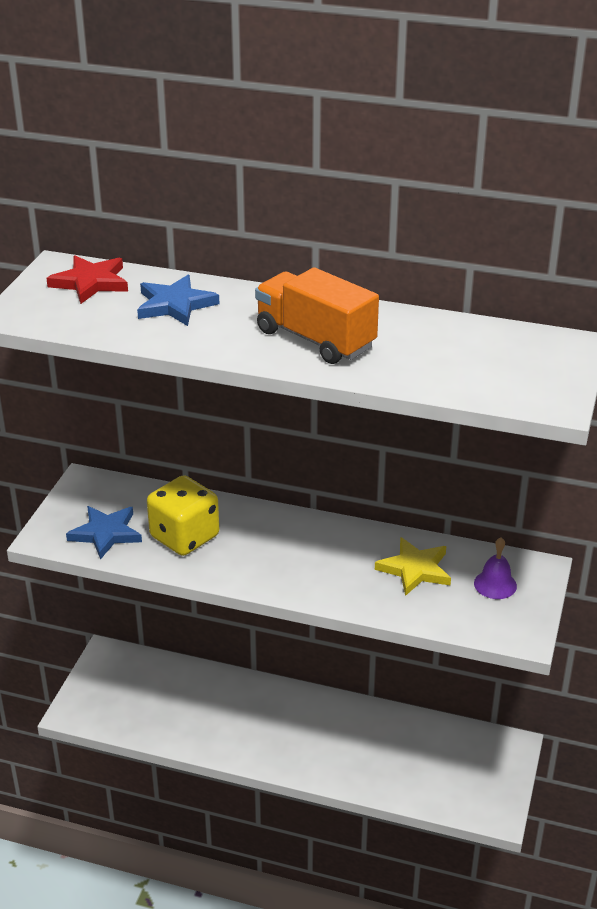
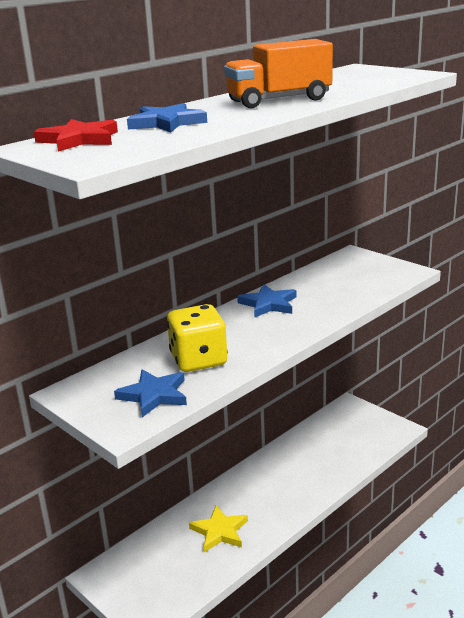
camera: 60 degrees left, 10 degrees down
yellow star [375,537,451,596] -> yellow star moved to [189,505,248,552]
purple bell [474,537,517,599] -> none
none -> blue star [237,284,296,318]

